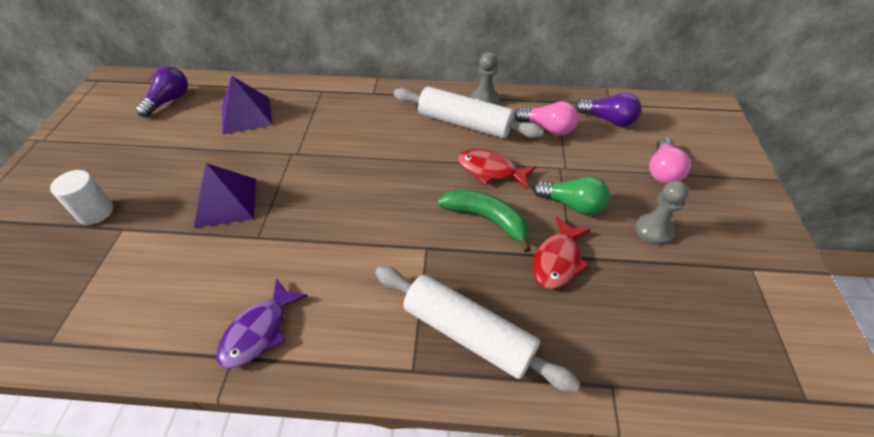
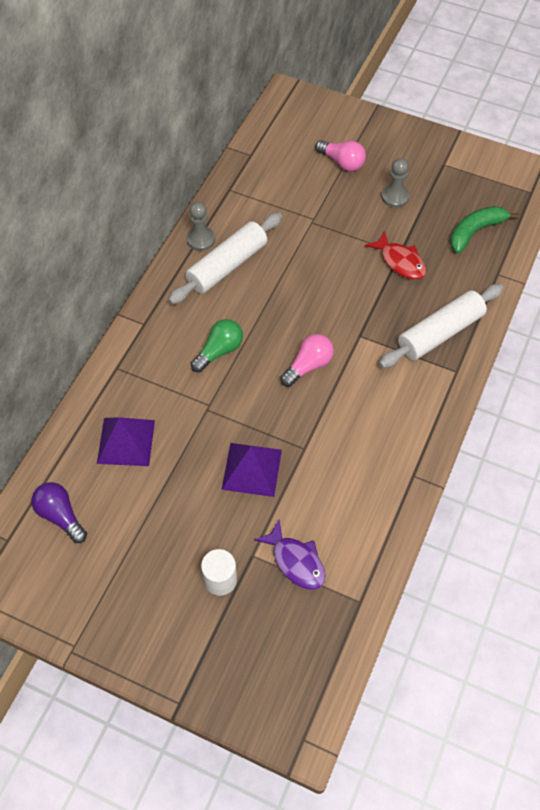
camera: 70 degrees left, 10 degrees up
purple fish [216,278,308,369] -> purple fish moved to [254,520,326,590]
green banana [438,190,531,252] -> green banana moved to [450,206,519,253]
red fish [458,149,536,189] -> none
pink light bulb [515,101,579,136] -> pink light bulb moved to [280,334,334,387]
green light bulb [533,176,610,216] -> green light bulb moved to [191,319,243,372]
purple light bulb [575,93,641,127] -> none

